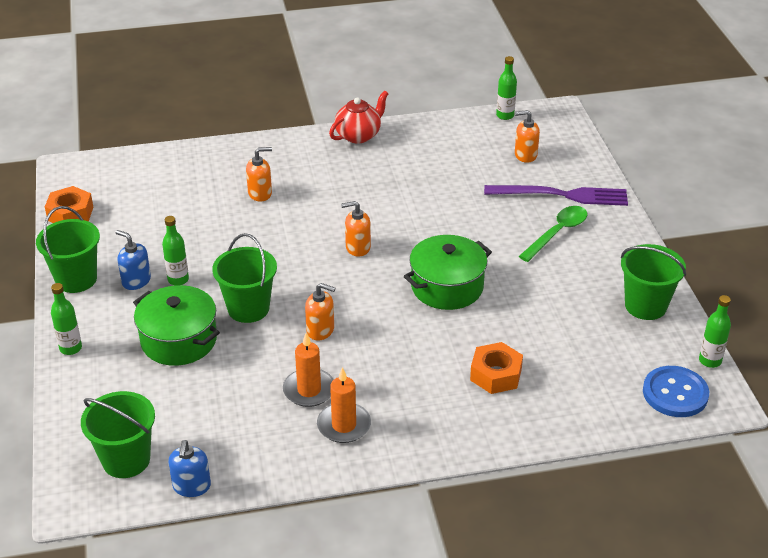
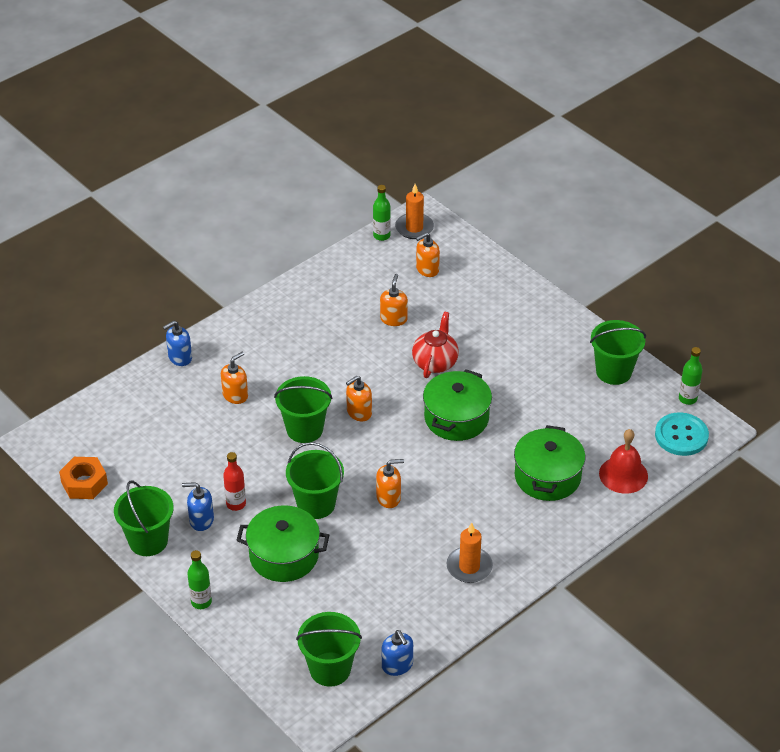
camera: 30 degrees left, 5 degrees up
green bottle [162,216,189,285] -> red bottle [223,452,246,511]
orange candle [283,333,334,407] -> orange candle moved to [395,184,434,239]
red teapot [329,91,389,144] -> red teapot moved to [412,312,459,378]
orange nut [470,342,523,394] -> green pot [514,425,585,501]
purple fork [484,185,628,206] -> none
green spoon [519,206,587,262] -> none
blue button [643,366,709,417] -> turquoise button [655,412,709,456]
none -> blue soap dispenser [163,321,192,366]
none -> green bucket [274,376,332,443]
none -> orange soap dispenser [380,274,408,326]
none -> red bell [599,429,648,494]

